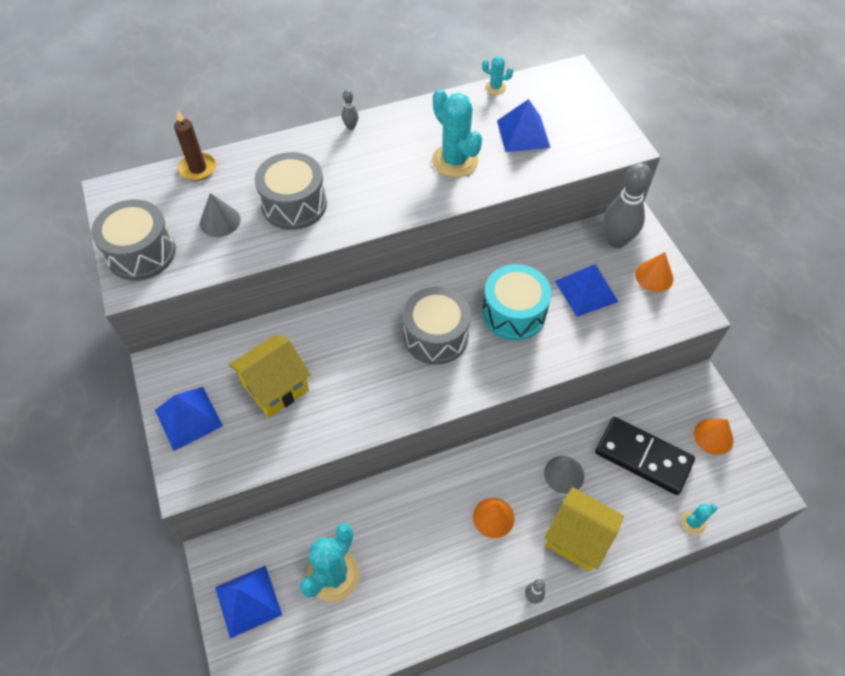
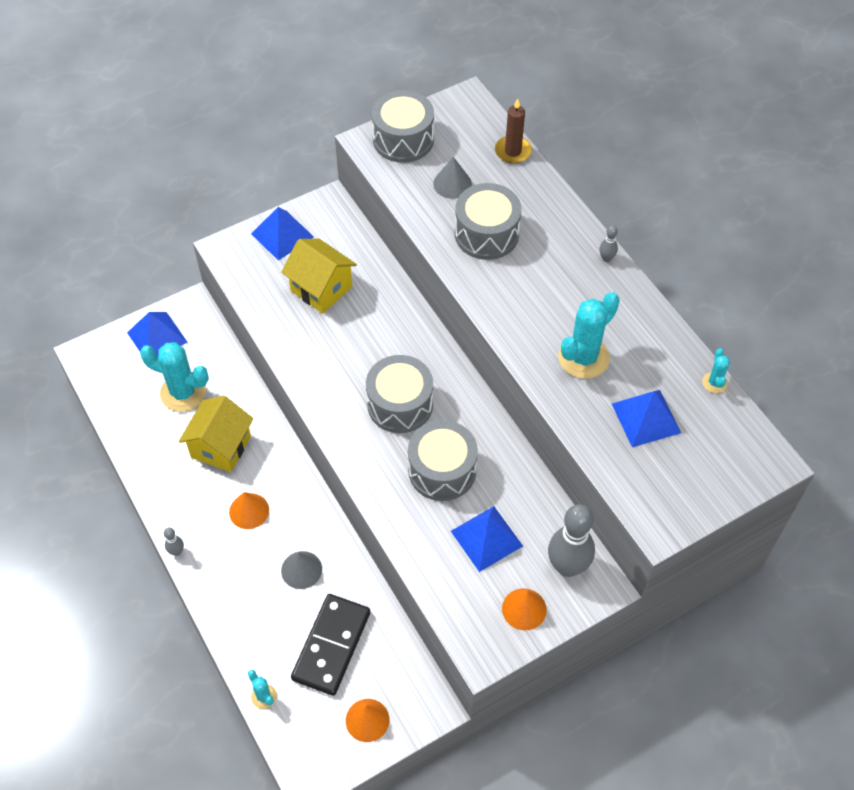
camera: 80 degrees right, 0 degrees up
turquoise drum [482,264,552,341] -> grey drum [408,420,478,501]
yellow house [544,487,624,572] -> yellow house moved to [179,395,253,472]

